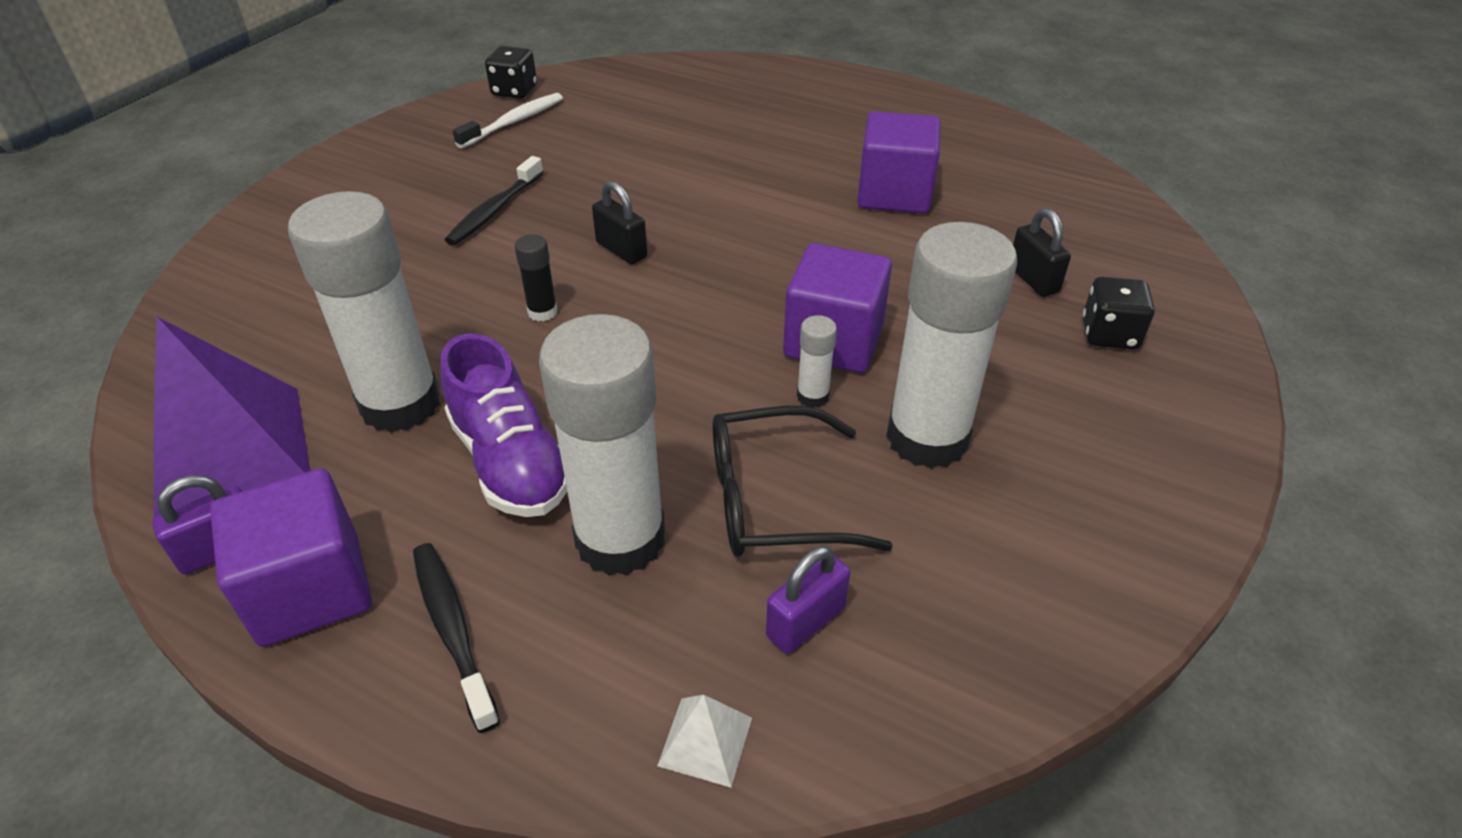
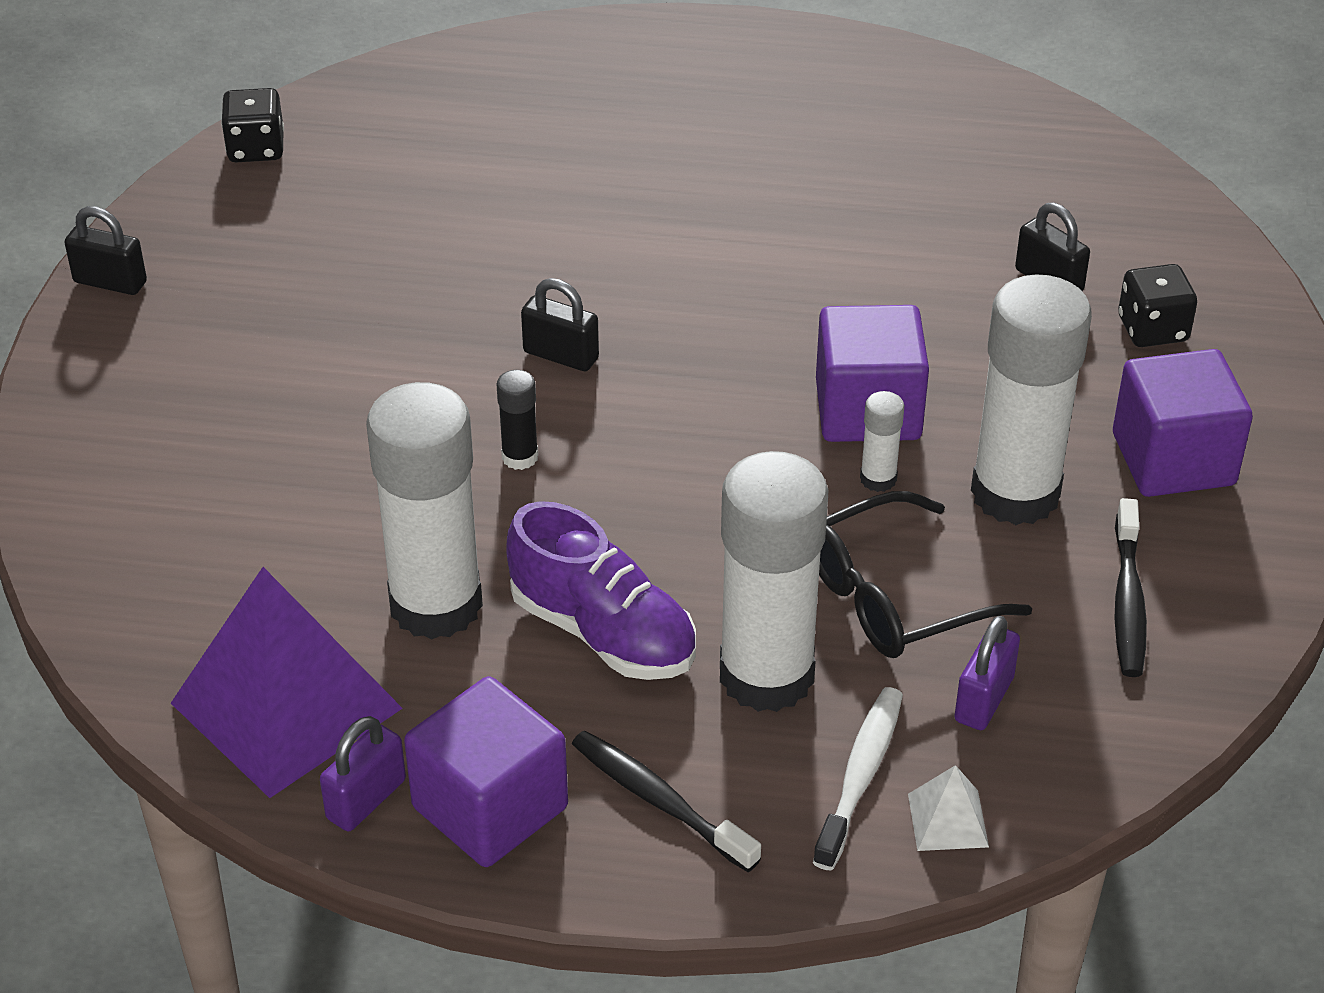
camera: 20 degrees left, 0 degrees up
black toothbrush [445,156,544,245] -> black toothbrush moved to [1114,498,1147,677]
white toothbrush [452,93,563,148] -> white toothbrush moved to [813,687,903,870]
purple cube [857,111,941,214] -> purple cube moved to [1113,349,1253,497]
none -> black padlock [65,206,147,295]

